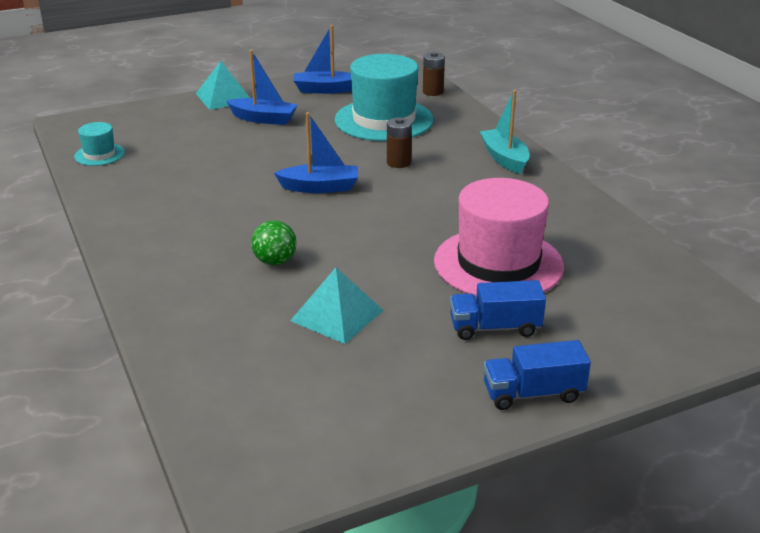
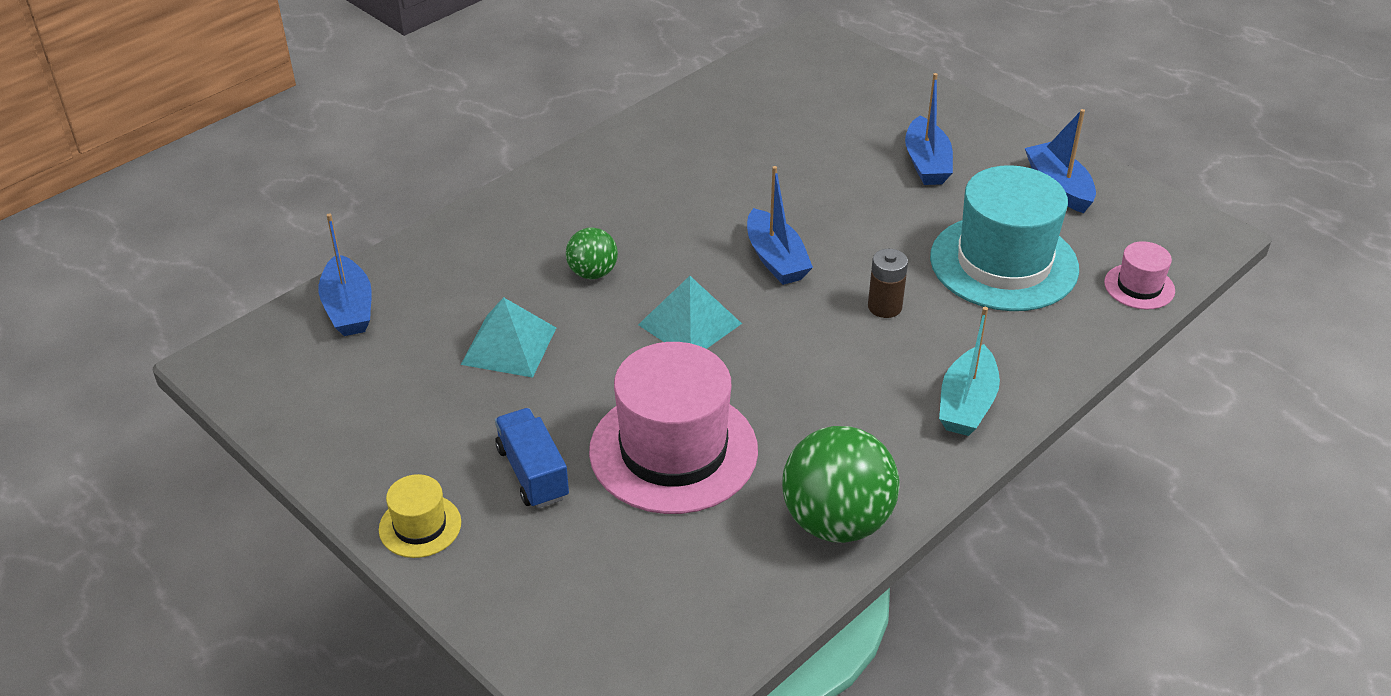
camera: 70 degrees right, 10 degrees up
turquoise hat [74,122,125,166] -> none
turquoise pyramid [196,61,250,110] -> turquoise pyramid moved to [638,276,742,349]
brown battery [423,52,445,96] -> pink hat [1104,241,1175,310]
turquoise boat [480,90,529,174] -> turquoise boat turned 150 degrees clockwise [939,307,1000,436]
blue truck [483,340,591,410] -> yellow hat [379,474,461,558]
none -> blue boat [318,213,372,336]
none -> green ball [782,426,900,543]

